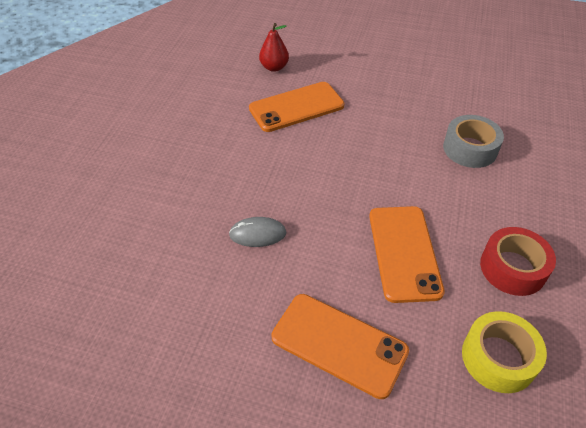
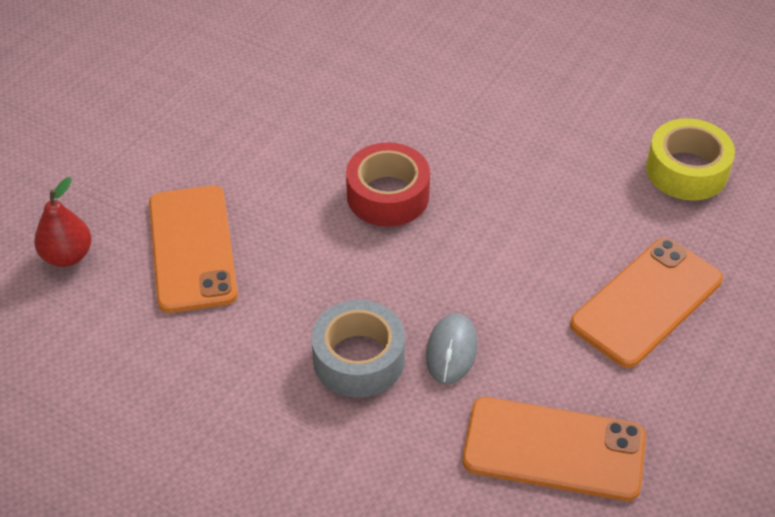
camera: 75 degrees left, 0 degrees up
orange phone [369,206,445,303] -> orange phone moved to [462,397,646,501]
grey tape [443,115,504,168] -> grey tape moved to [311,300,405,398]
red tape [480,227,556,296] -> red tape moved to [346,143,430,227]

